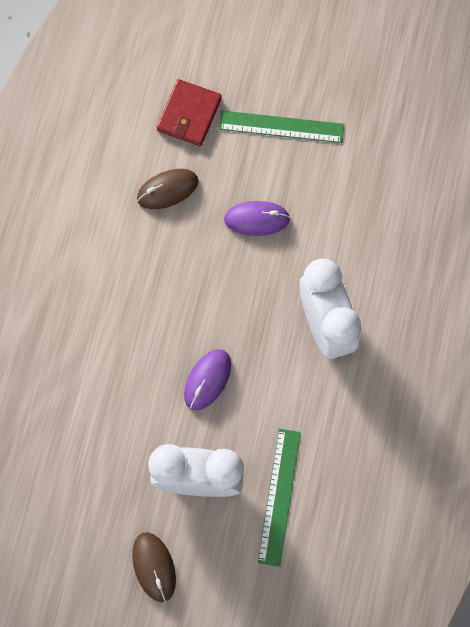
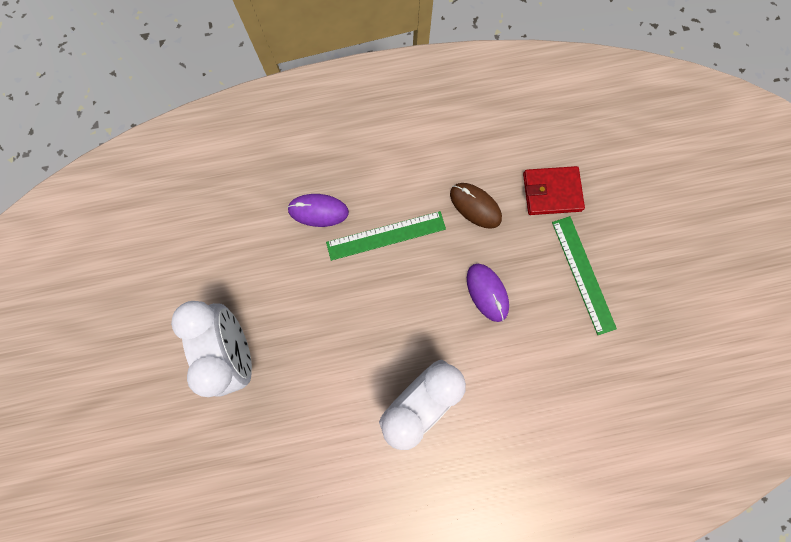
camera: 65 degrees right, 5 degrees up
brown mouse [132,532,176,602] -> none
purple mouse [184,349,231,410] -> purple mouse moved to [287,194,349,227]
green ruler [258,429,301,567] -> green ruler moved to [326,211,446,261]

